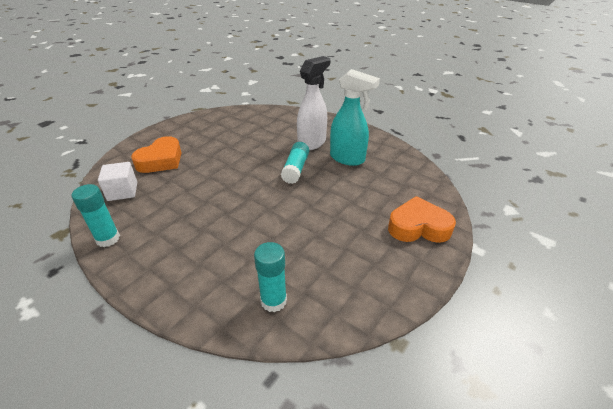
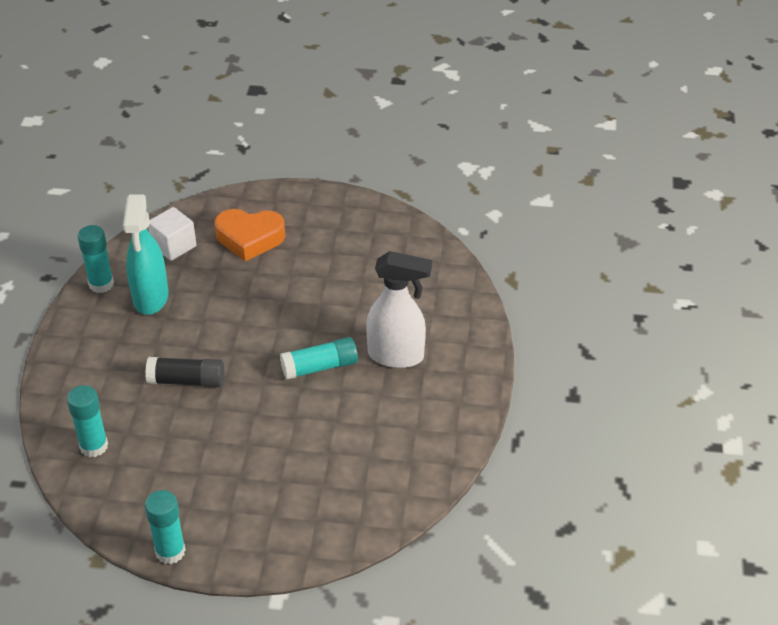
camera: 60 degrees right, 5 degrees up
turquoise spray bottle [330,69,380,166] -> turquoise spray bottle moved to [123,194,169,315]
orange heart [388,196,456,243] -> none
none -> black glue stick [145,357,224,387]
none -> turquoise glue stick [145,490,186,564]

